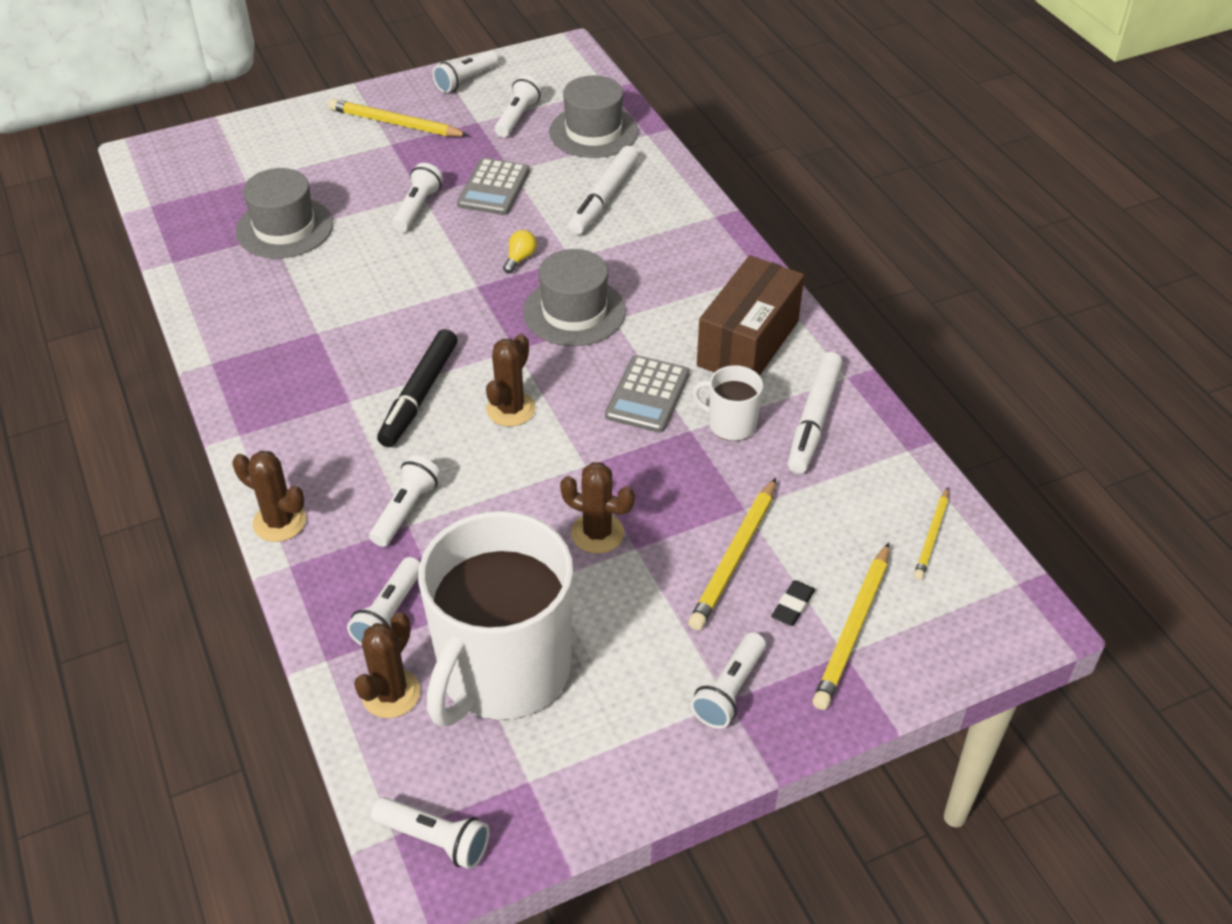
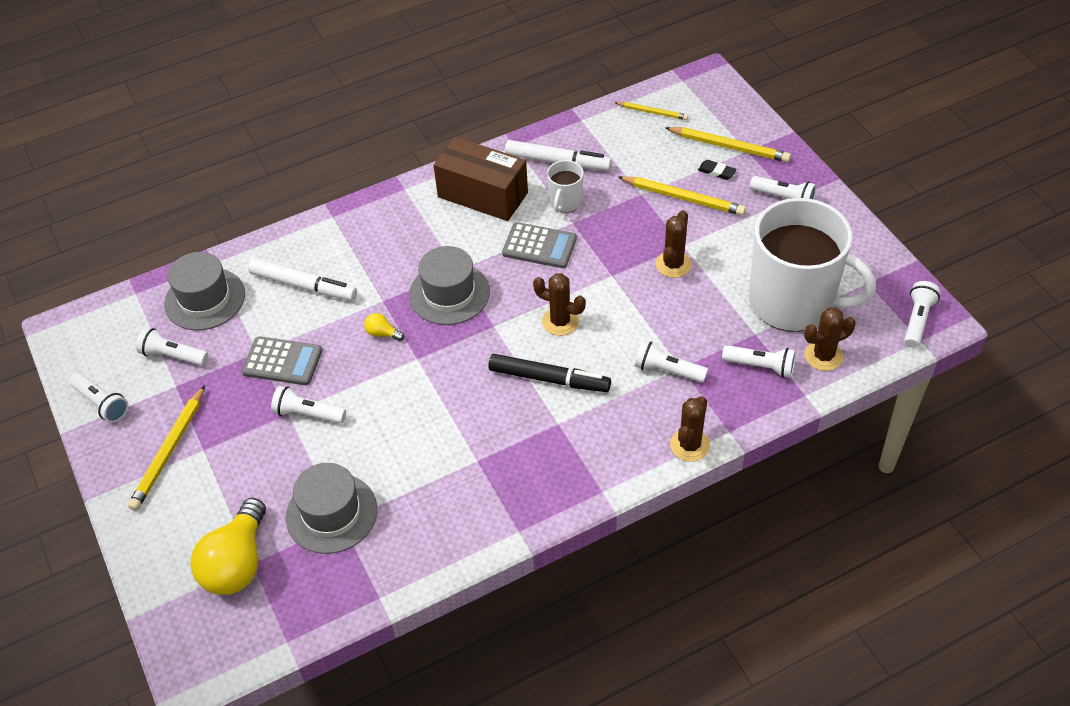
camera: 90 degrees left, 5 degrees up
brown cactus [354,612,420,718] -> brown cactus turned 45 degrees counterclockwise [804,308,856,371]
none -> yellow light bulb [191,498,266,595]

